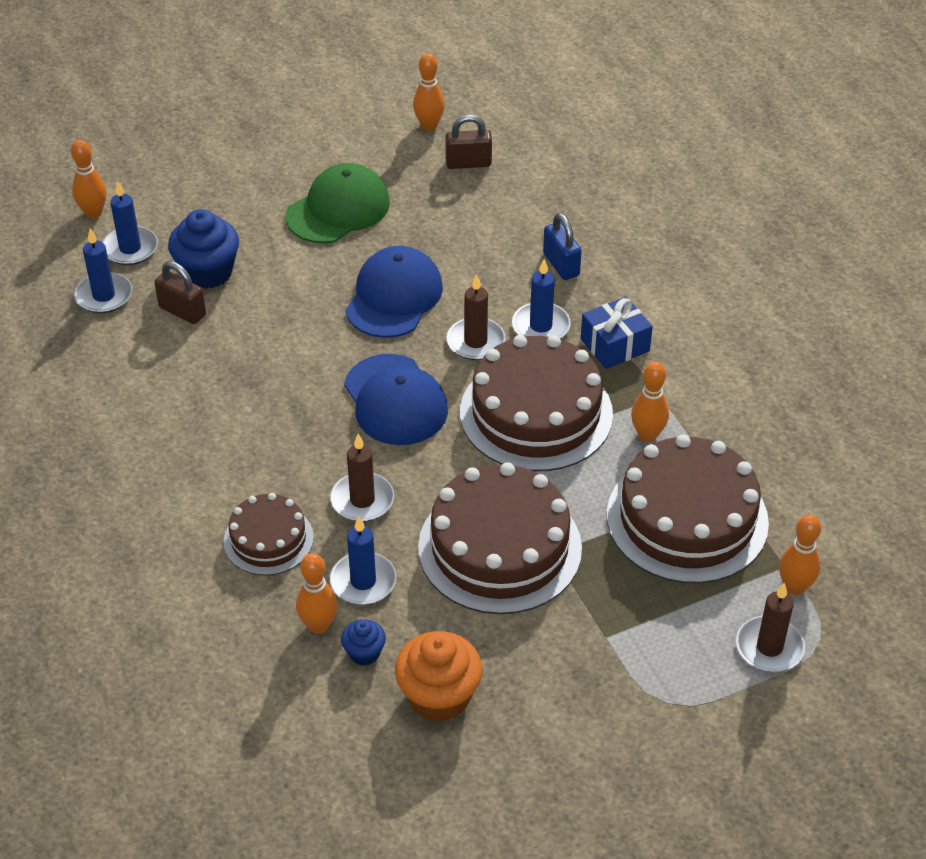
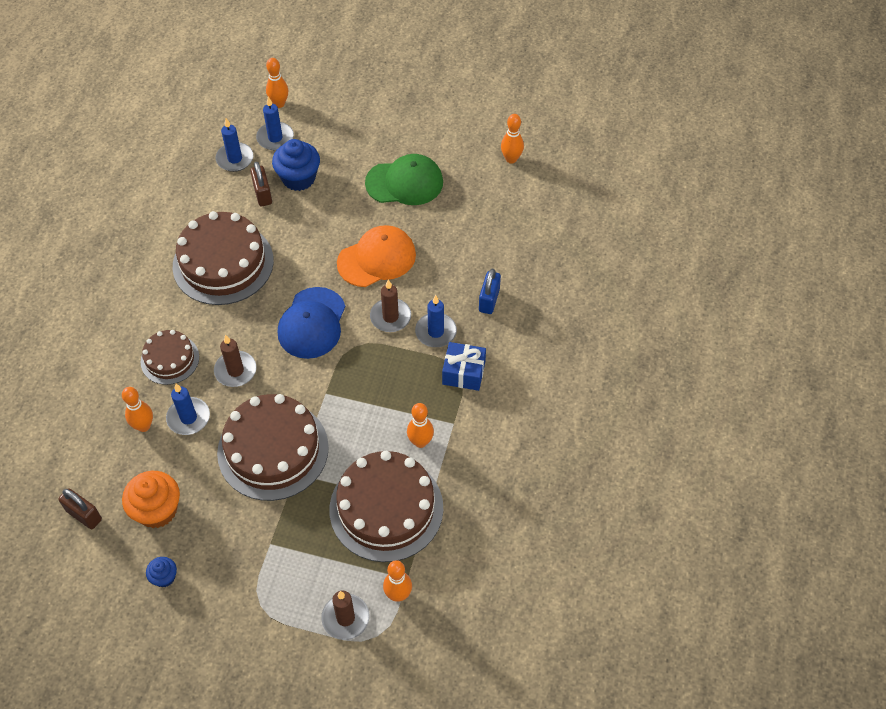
camera: 40 degrees right, 10 degrees up
blue cupcake [341,619,386,666] -> blue cupcake moved to [146,557,177,587]
blue cap [346,246,443,338] -> orange cap [337,225,416,287]
brown padlock [445,115,492,169] -> brown padlock moved to [58,488,102,529]
brown cake [460,335,613,471] -> brown cake moved to [173,211,274,305]

